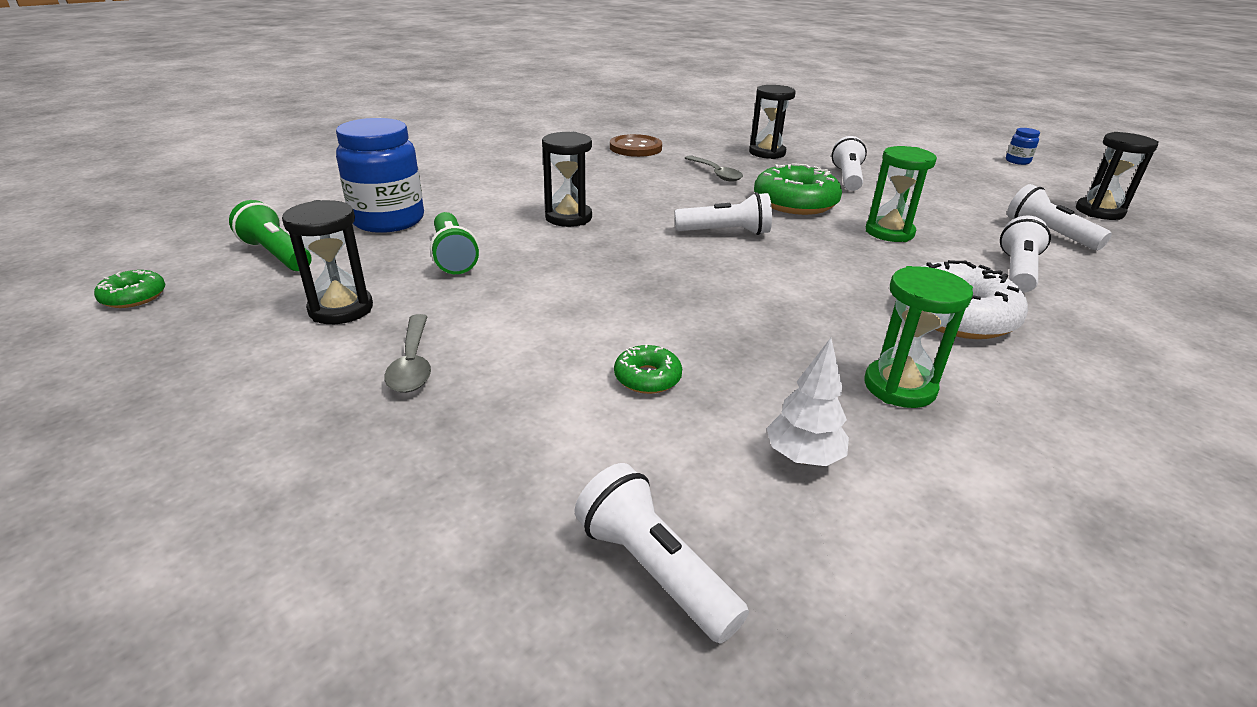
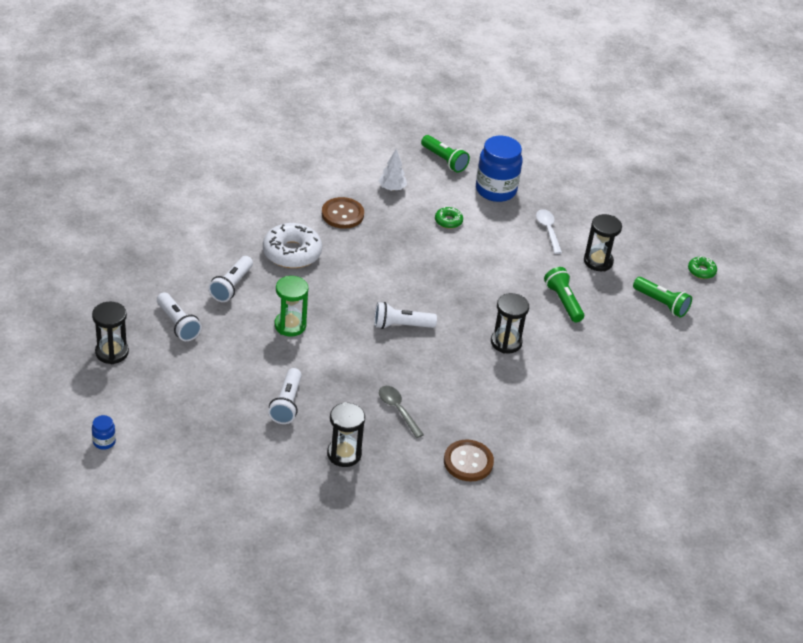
camera: 175 degrees right, 10 degrees up
blue jar [336,118,424,233] -> blue jar moved to [476,136,523,202]
grey spoon [384,314,431,393] -> white spoon [536,209,562,254]
white flashlight [574,463,749,643] -> green flashlight [421,135,470,173]
green donut [754,163,842,215] -> none
green hourglass [864,266,973,408] -> brown button [322,197,364,229]

